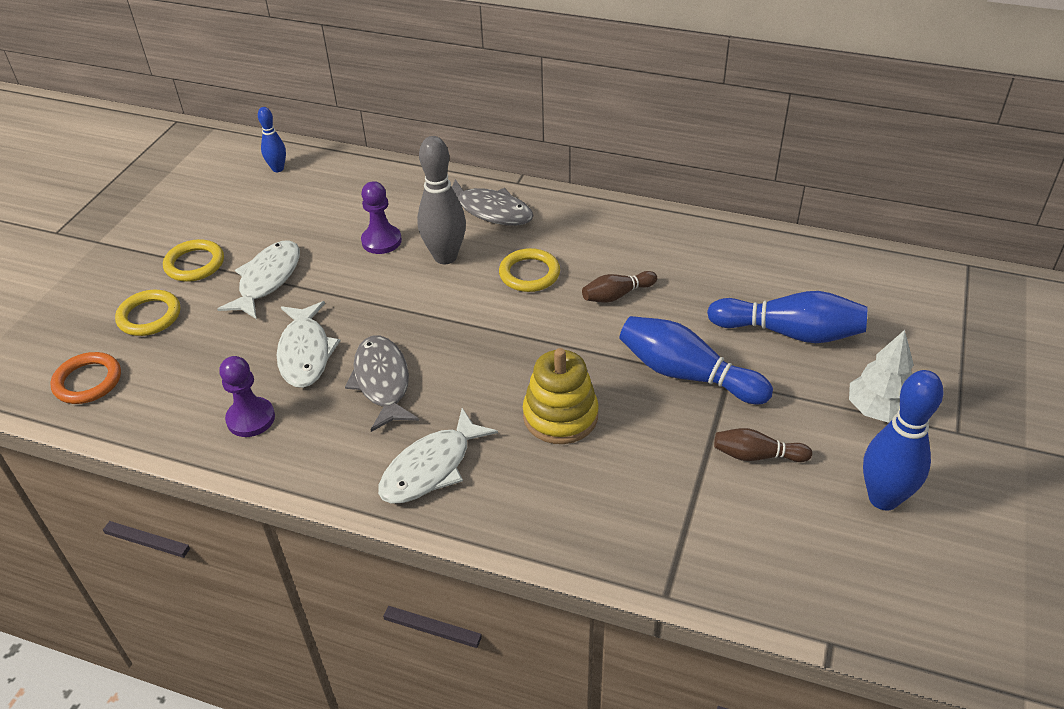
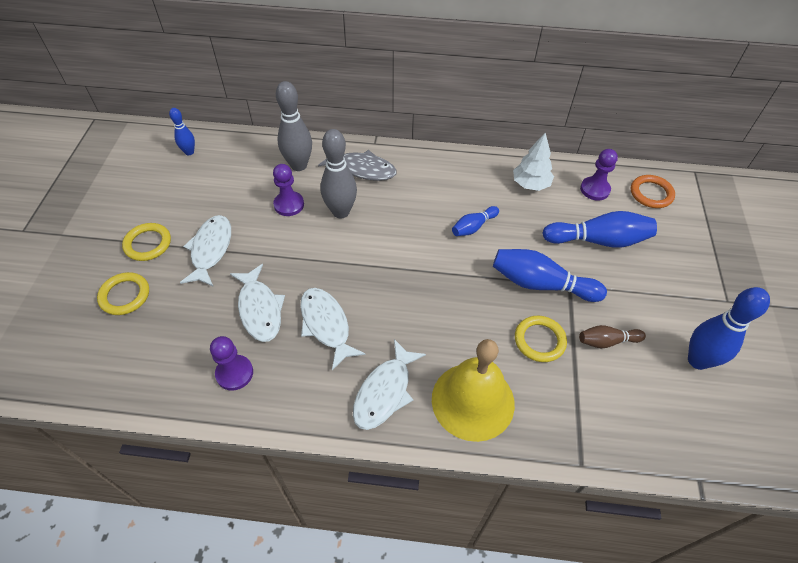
camera: 15 degrees left, 10 degrees up
orange ring [50,352,121,404] -> orange ring moved to [631,175,675,208]
grey fish [345,336,419,432] -> white fish [300,288,365,370]
yellow ring [499,248,560,292] -> yellow ring moved to [515,316,567,362]
yellow stacking toy [523,348,599,444] -> none
brown bowling pin [582,271,657,303] -> blue bowling pin [452,206,499,236]
white tree [849,330,914,423] -> white tree moved to [513,132,554,191]
none -> grey bowling pin [276,81,312,171]
none -> yellow bell [432,339,515,442]
none -> purple pawn [580,149,618,201]

